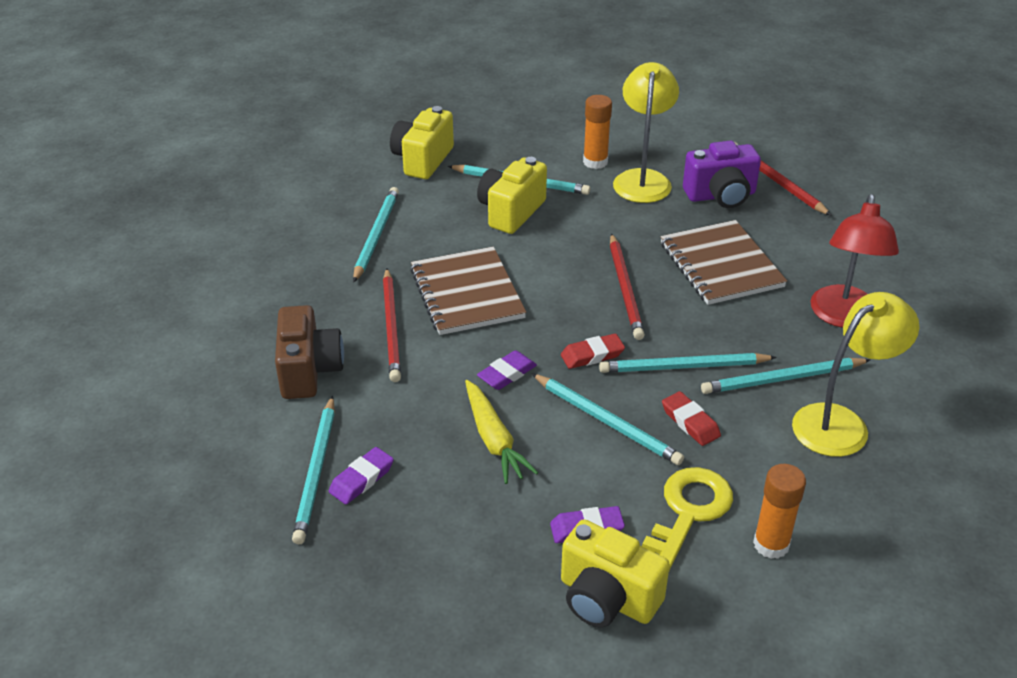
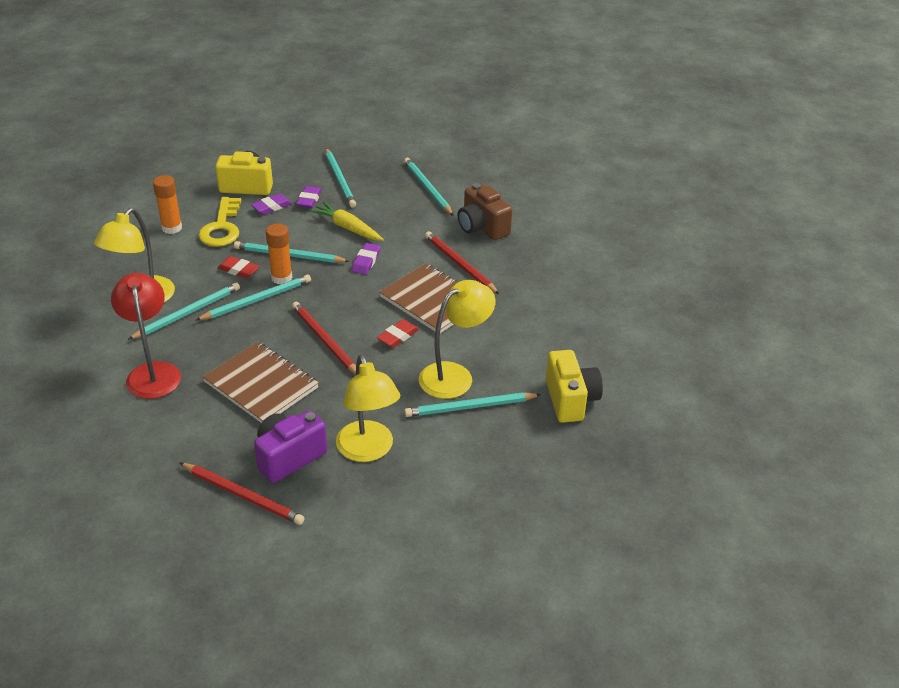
camera: 150 degrees right, 0 degrees up
purple eraser [329,447,394,504] -> purple eraser moved to [296,186,322,208]
turquoise pencil [353,187,399,282] -> turquoise pencil moved to [325,148,356,207]
yellow camera [477,157,547,234] -> yellow lamp [419,280,496,399]
red eraser [561,334,625,369] -> red eraser moved to [377,319,419,348]
orange glue stick [583,95,612,169] -> orange glue stick moved to [266,223,292,284]

